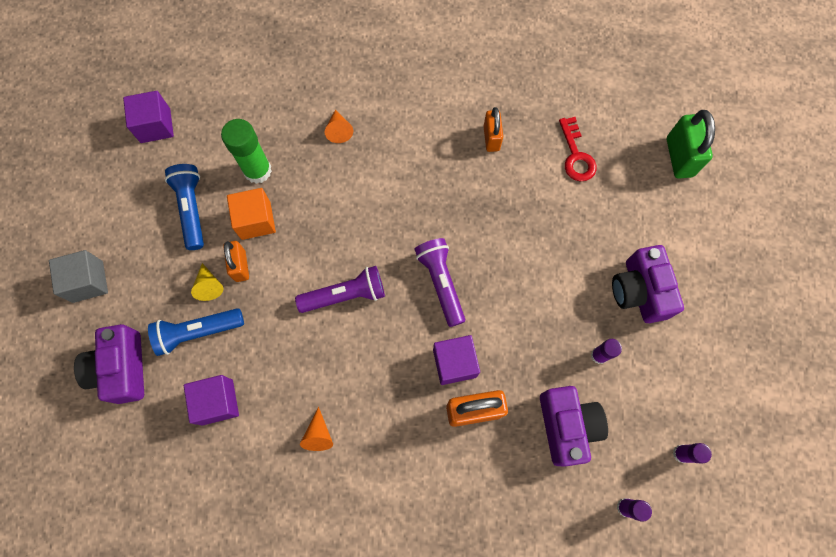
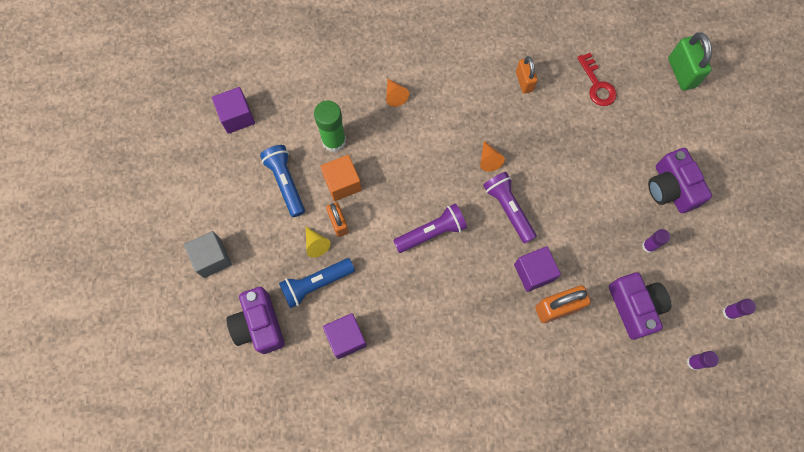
camera: 10 degrees left, 0 degrees up
orange cone [300,407,333,451] -> orange cone moved to [480,141,505,172]

